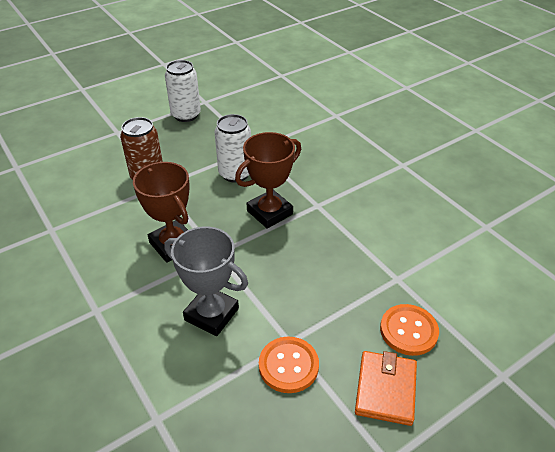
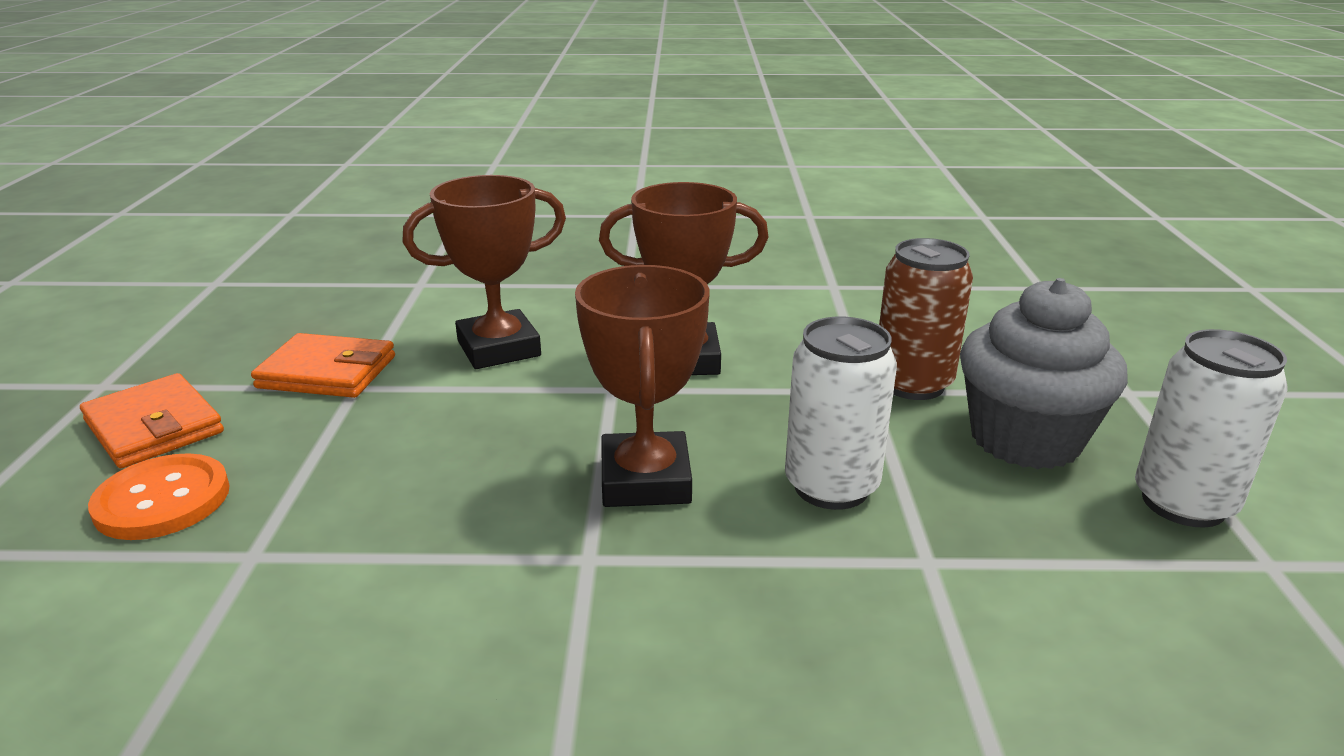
camera: 125 degrees right, 15 degrees down
grey trophy [165,226,248,336] -> brown trophy [402,175,566,369]
orange button [259,337,319,393] -> orange wallet [251,333,395,398]
none -> grey cupcake [960,278,1128,469]

